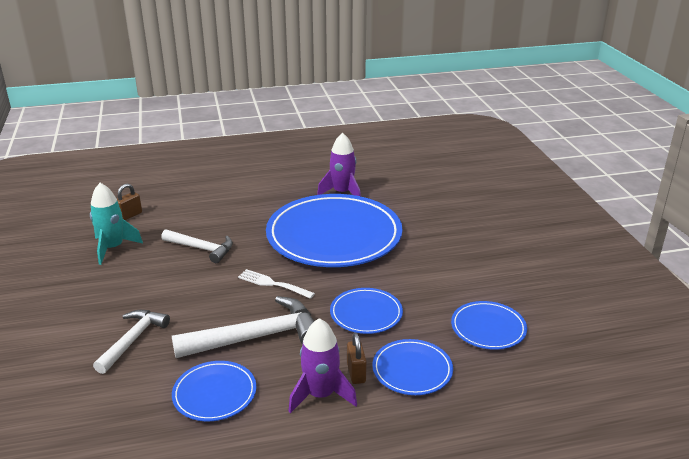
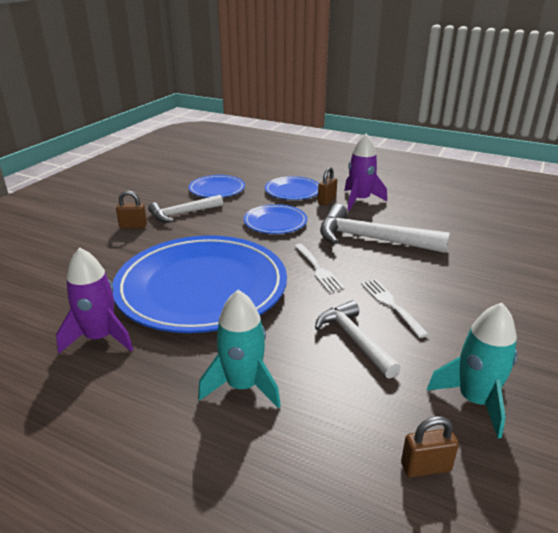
camera: 140 degrees left, 0 degrees up
white hammer [93,310,170,374] -> white hammer moved to [148,195,223,222]
blue plate [172,361,256,421] -> none
none -> brown padlock [116,191,147,229]
none -> turquoise rocket [198,290,281,408]
none -> white fork [361,279,429,338]

